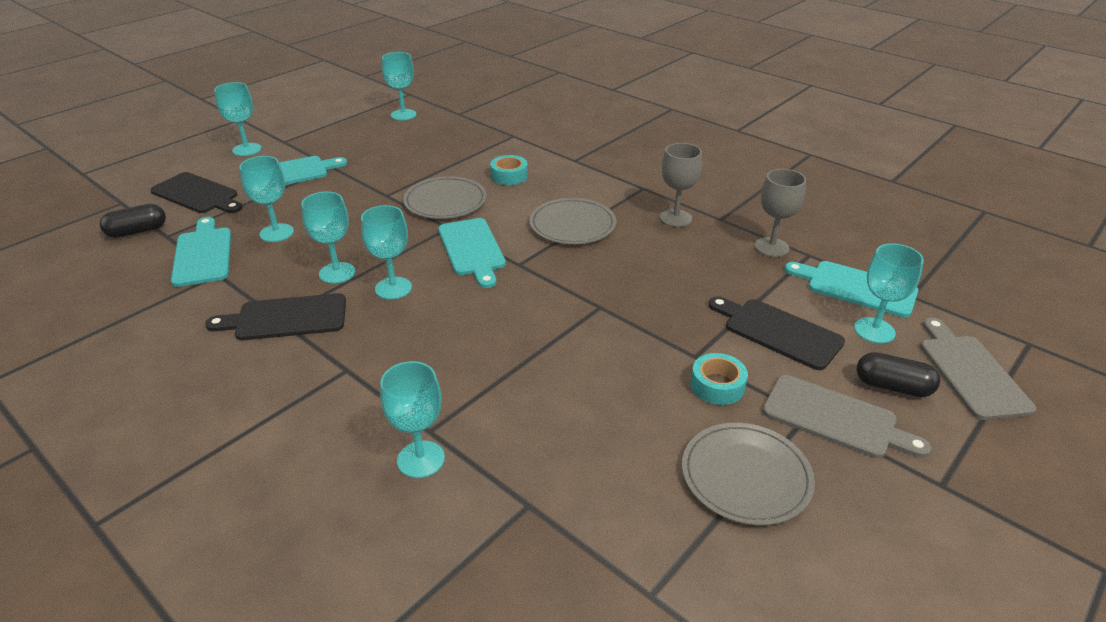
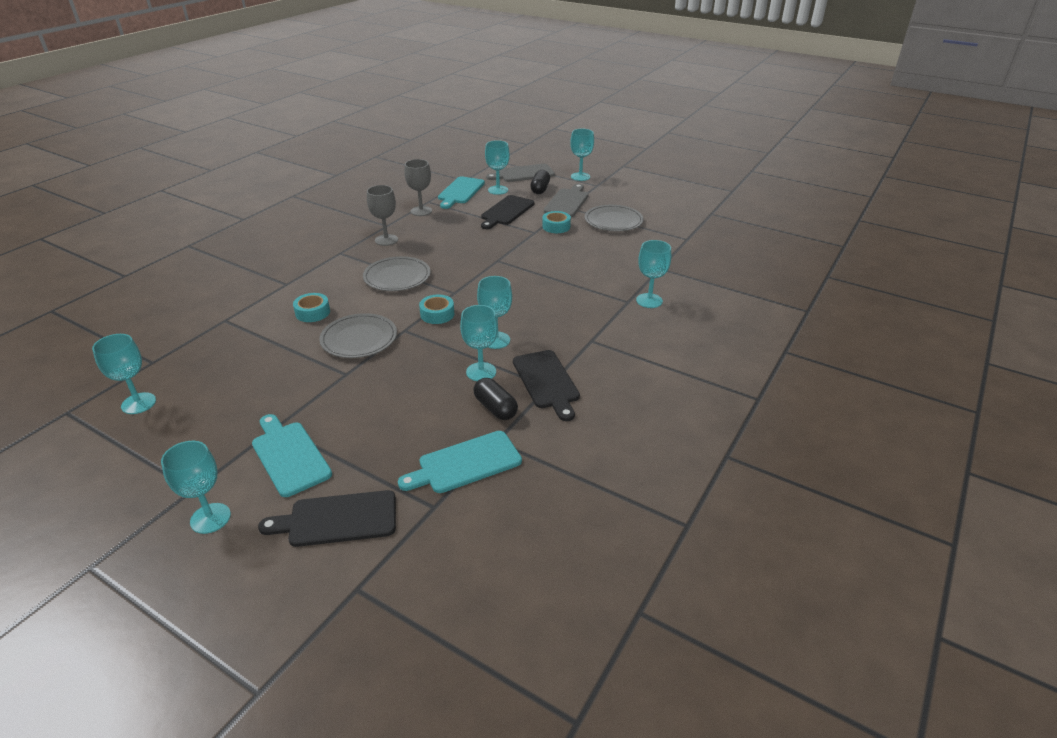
camera: 100 degrees left, 0 degrees up
black capsule [100,204,166,238] -> black capsule moved to [473,378,518,420]
black cutting board [151,172,242,213] -> black cutting board turned 120 degrees counterclockwise [258,490,396,547]
turquoise goblet [239,156,294,242] -> turquoise goblet moved to [570,129,594,181]
turquoise cutting board [438,218,506,288] -> turquoise tape [419,295,454,324]

